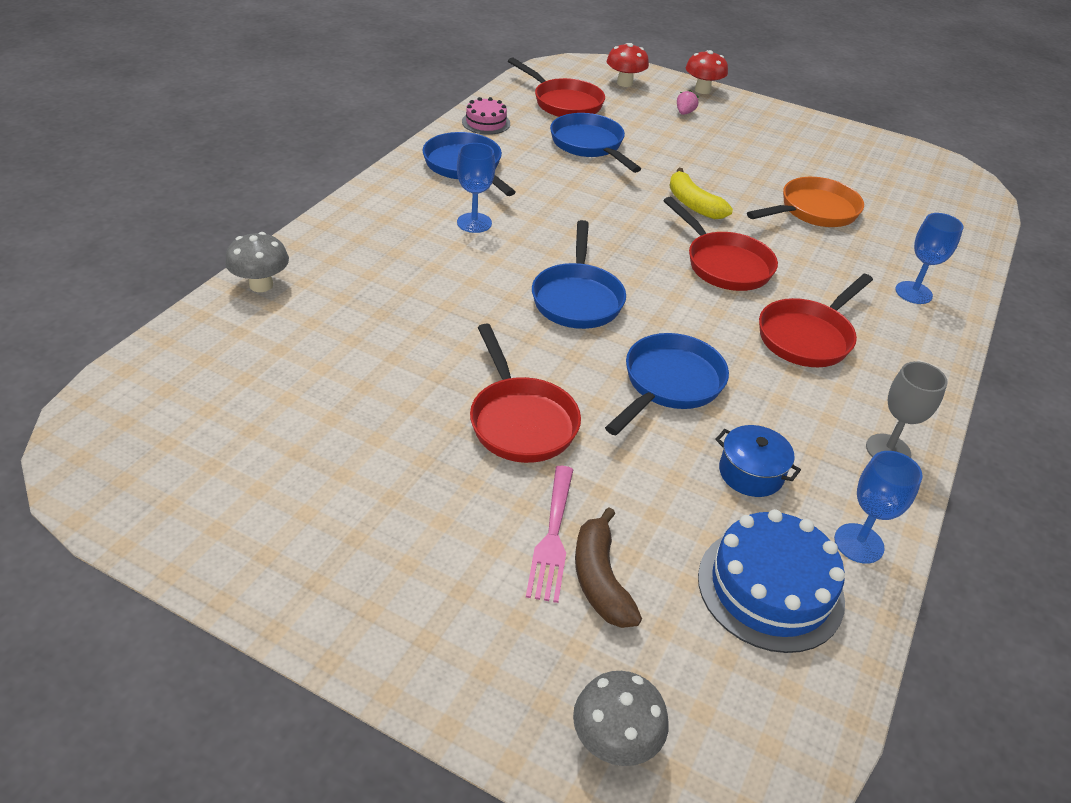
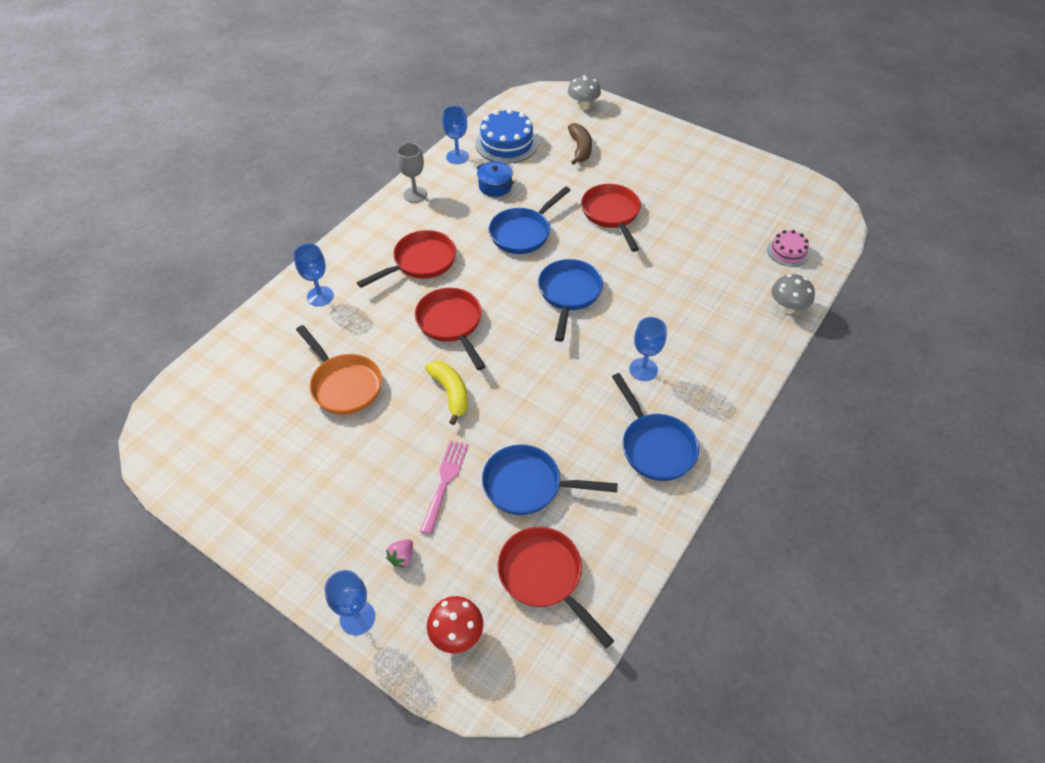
camera: 170 degrees left, 10 degrees up
pink cake [462,97,510,135] -> pink cake moved to [767,230,809,267]
pink fork [526,466,573,603] -> pink fork moved to [420,440,469,534]
blue pan [550,113,641,173] -> blue pan turned 120 degrees clockwise [482,444,618,515]
red mushroom [686,50,728,94] -> blue goblet [324,570,375,635]
orange pan [747,177,864,227] -> orange pan turned 105 degrees counterclockwise [296,325,382,415]

